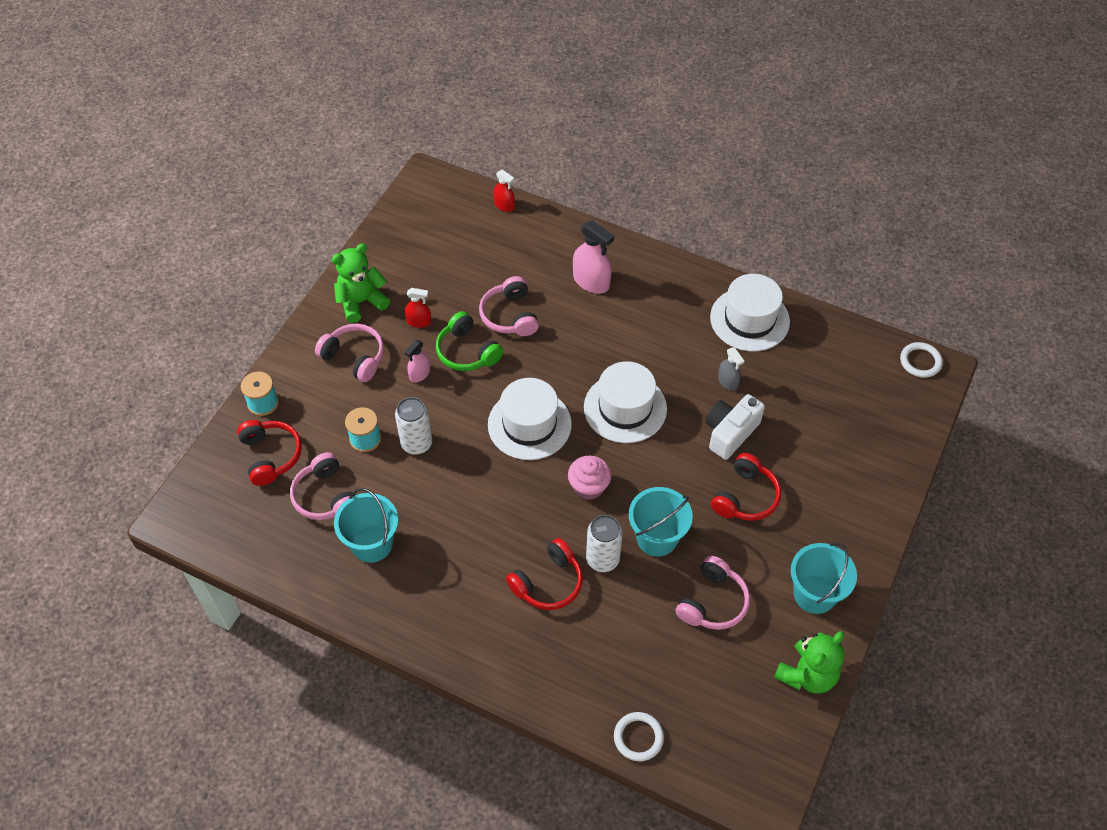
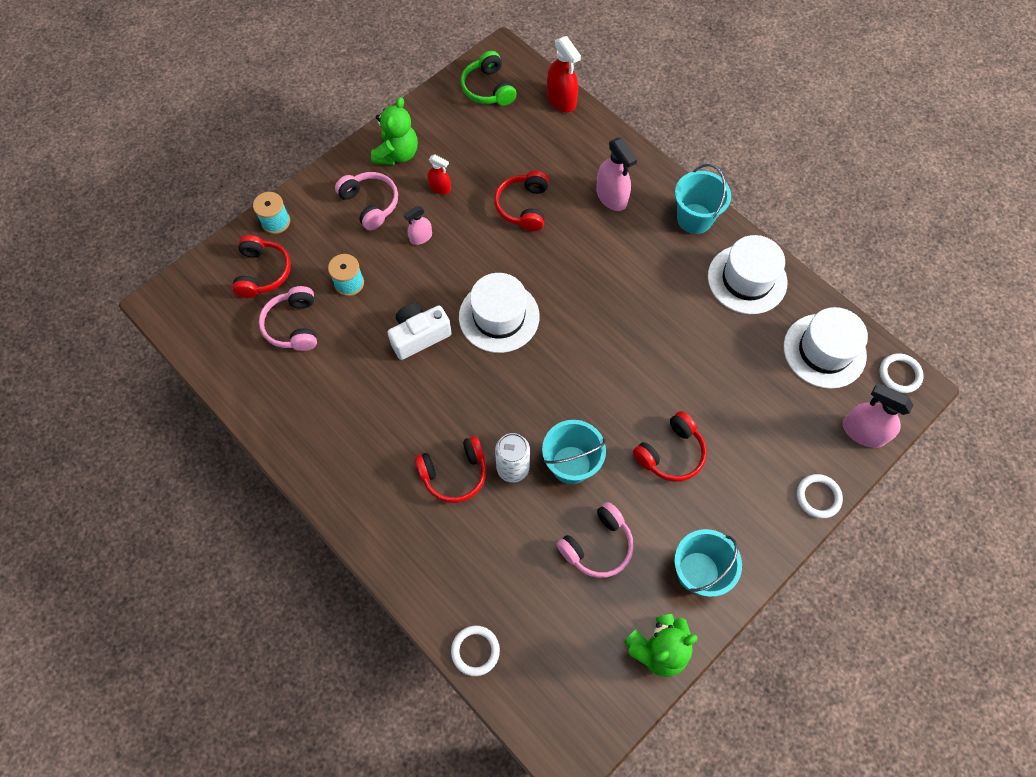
camera: 20 degrees right, 10 degrees up
green teddy bear [331,244,390,323] -> green teddy bear turned 120 degrees clockwise [371,97,418,165]
turquoise bucket [334,488,398,563] -> turquoise bucket moved to [675,164,731,234]
white can [395,397,432,455] -> none
green headphones [436,311,503,371] -> green headphones moved to [461,51,517,106]
pink headphones [479,276,539,336] -> red headphones [494,171,549,231]
red spray bottle [493,170,515,212] -> red spray bottle [547,36,581,112], size x1.70
pink cupcake [568,456,611,500] -> none
white hat [584,361,667,443] -> white hat moved to [784,307,868,389]
white camera [706,394,765,460] -> white camera moved to [387,303,452,360]
grey spray bottle [718,347,744,391] -> none
none -> white ring [797,474,843,518]
none -> pink spray bottle [842,383,913,448]

